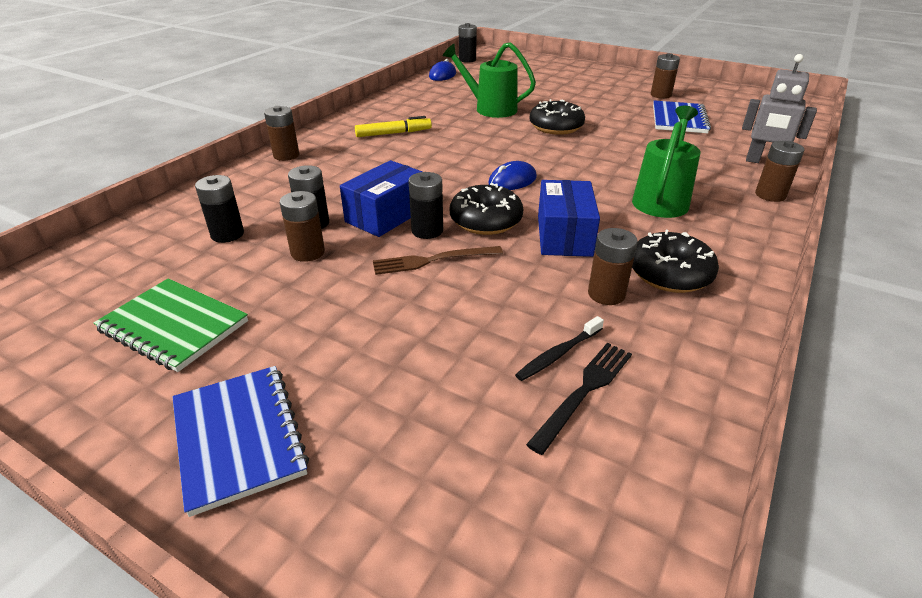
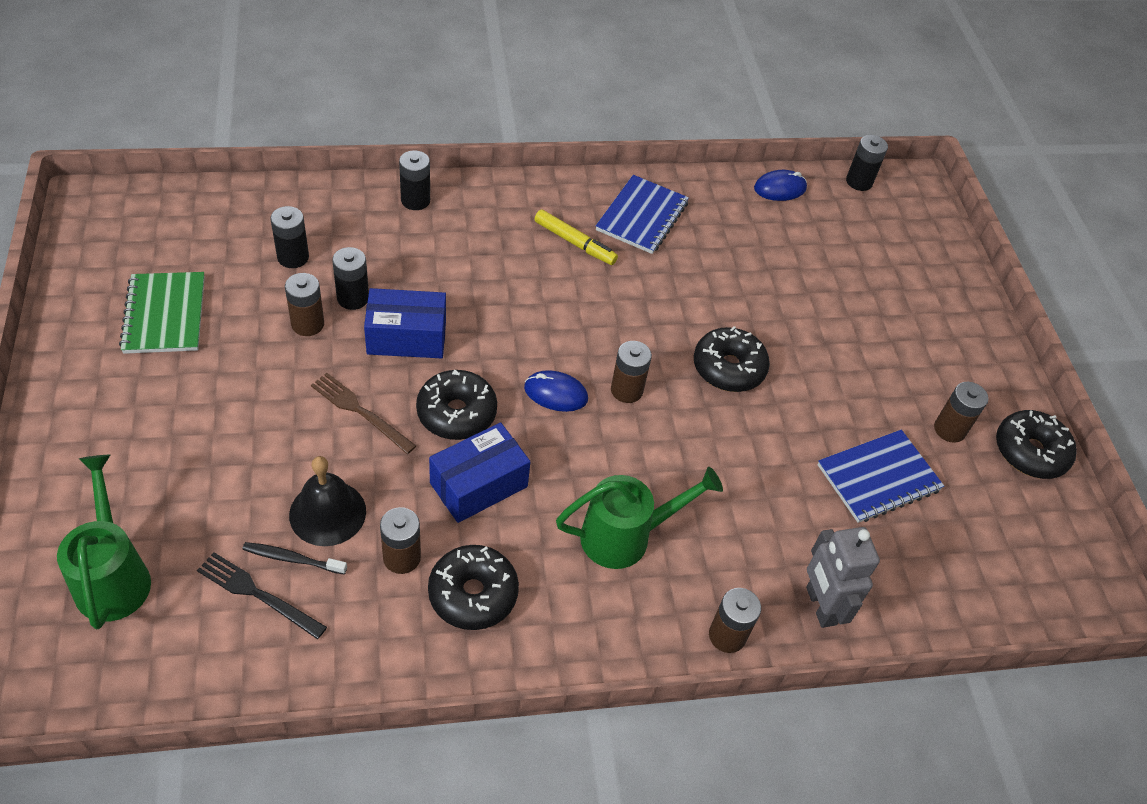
camera: 45 degrees right, 15 degrees up
blue notebook [172,366,309,517] -> blue notebook moved to [596,175,689,254]
brown battery [264,106,299,161] -> brown battery moved to [611,341,652,403]
black battery [408,172,443,239] -> black battery moved to [399,150,430,210]
green watering can [443,42,536,118] -> green watering can moved to [57,455,151,629]
black fork [526,343,632,455] -> black fork turned 150 degrees counterclockwise [197,552,327,639]
none -> black bell [289,456,366,546]
none -> black donut [996,410,1077,479]

